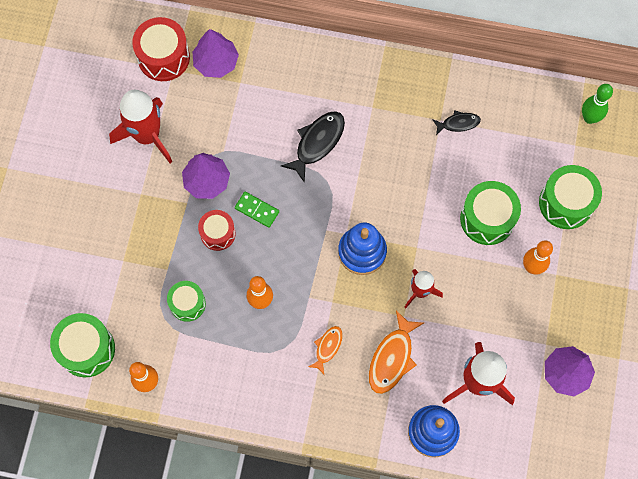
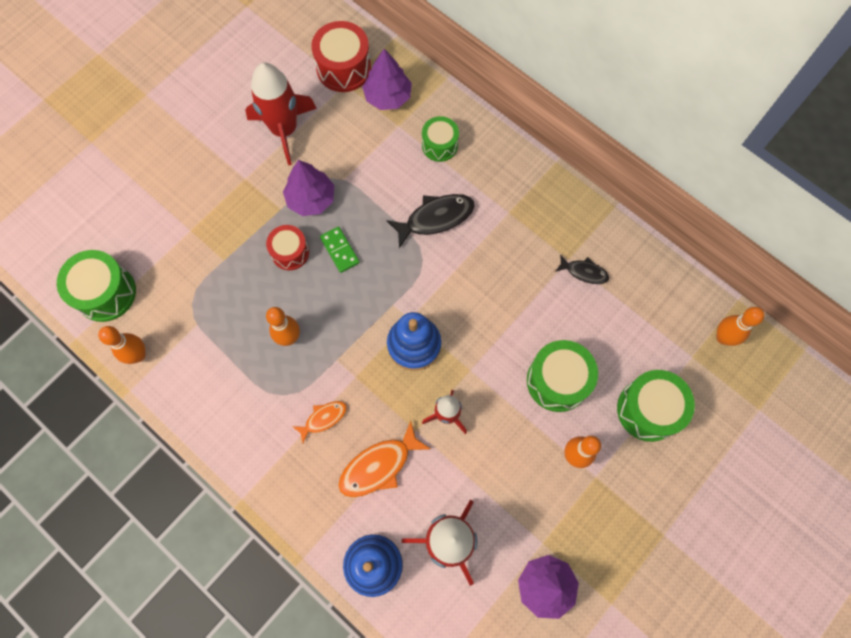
camera: 30 degrees right, 0 degrees up
green drum [167,281,206,322] -> green drum moved to [422,116,459,162]
green bowling pin [582,84,613,124] -> orange bowling pin [716,307,765,346]

